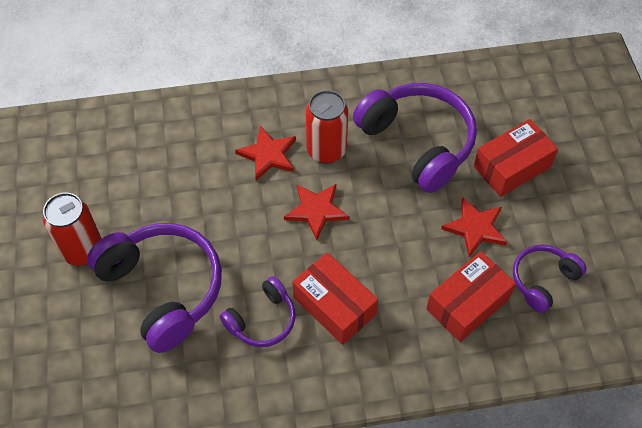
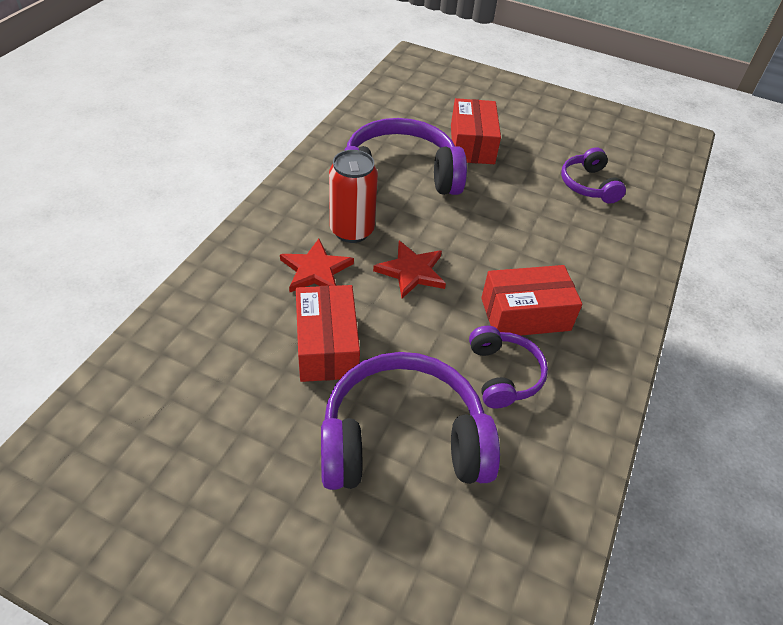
camera: 60 degrees left, 10 degrees down
red can [43,192,102,266] -> none
red box [426,251,516,342] -> red box moved to [296,285,360,382]
red star [441,197,507,257] -> none

